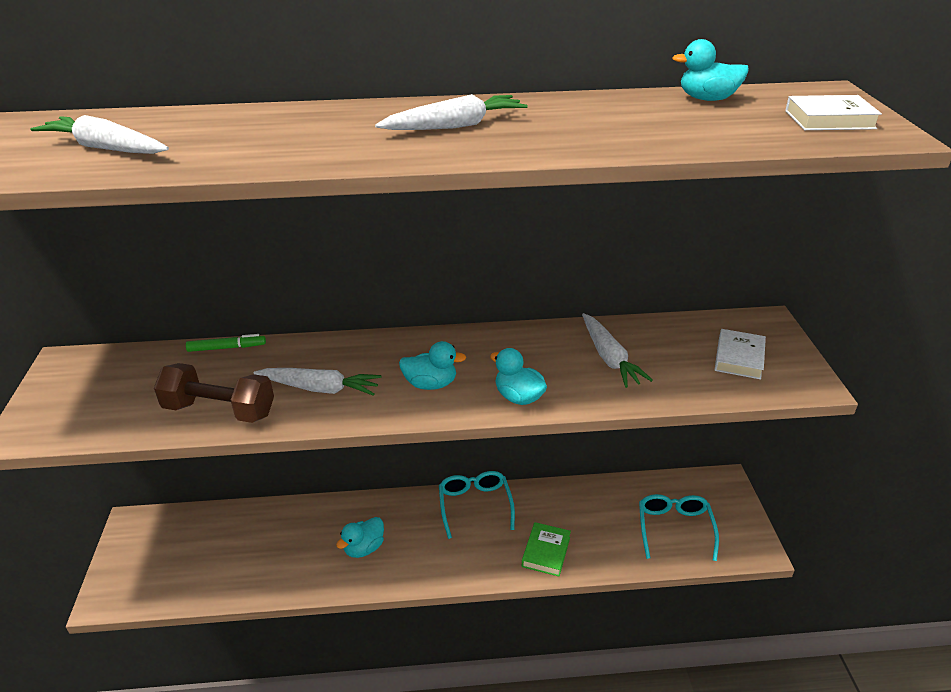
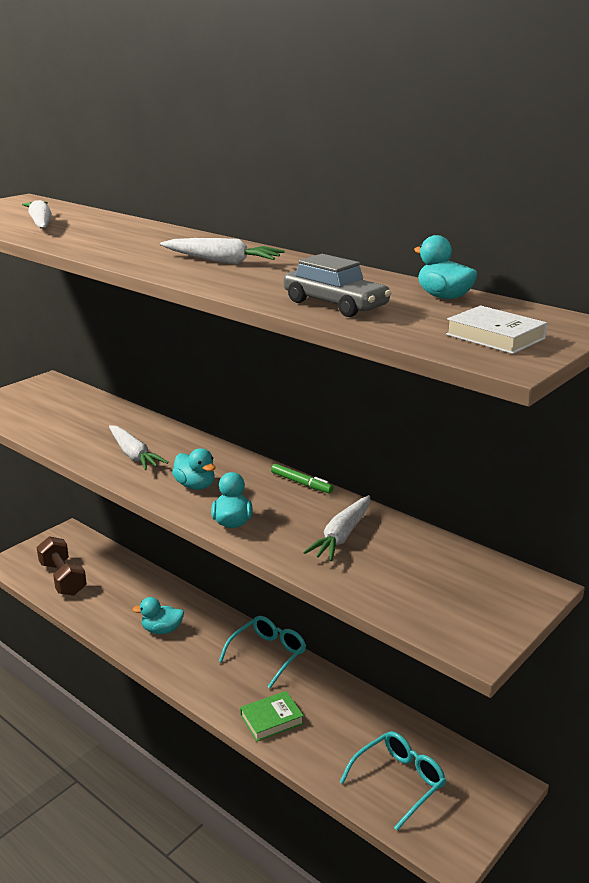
camera: 45 degrees right, 10 degrees down
brown dumbbell [154,363,274,423] -> brown dumbbell moved to [37,536,87,596]
green marker [186,334,266,352] -> green marker moved to [271,464,334,494]
white book [714,329,766,379] -> none
none -> grey car [284,254,391,317]

